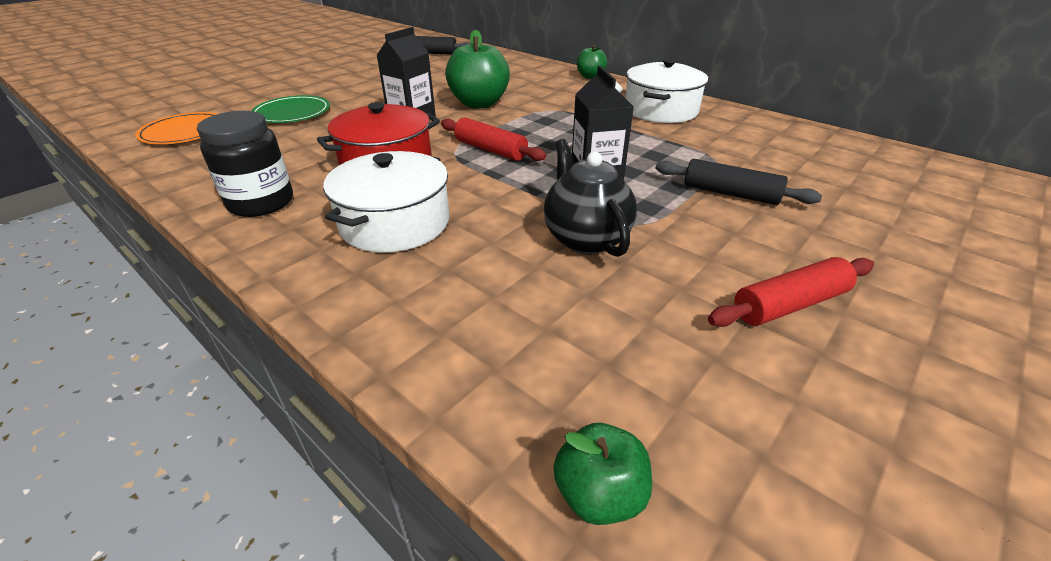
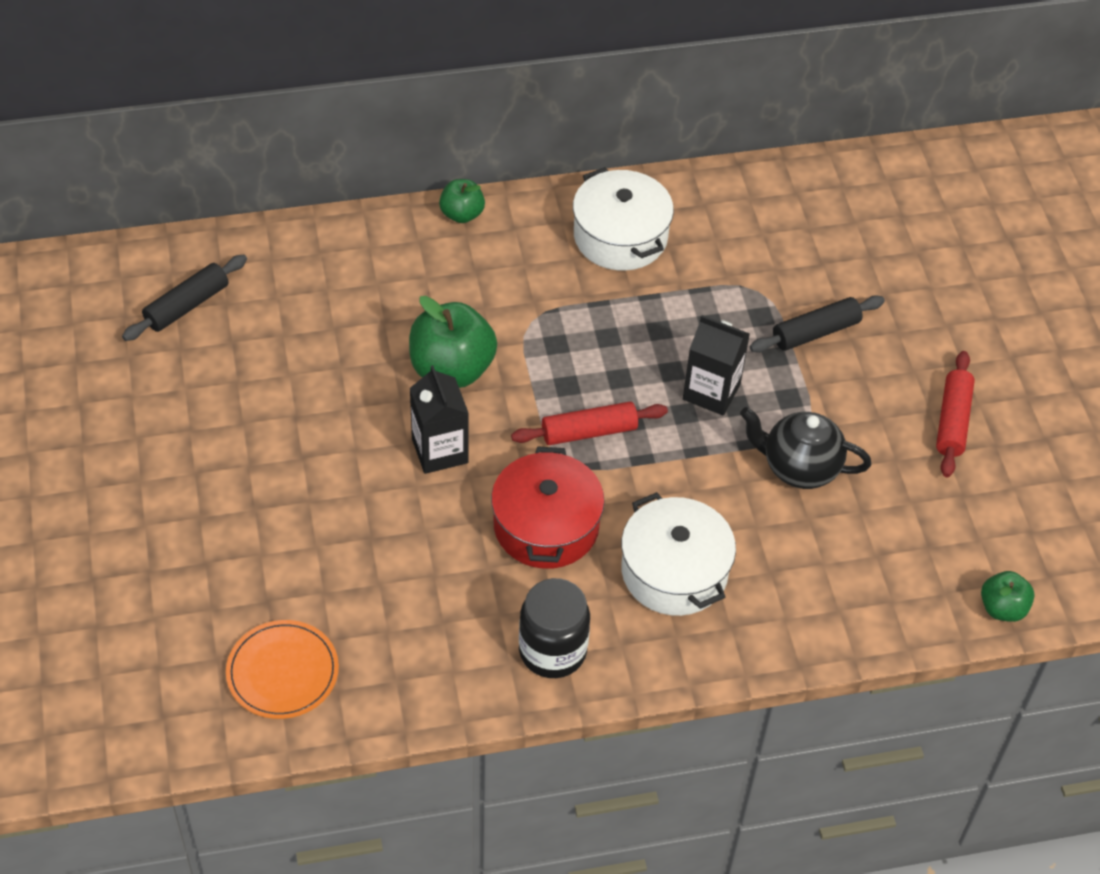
camera: 55 degrees left, 15 degrees up
green plate [251,95,330,123] -> none

